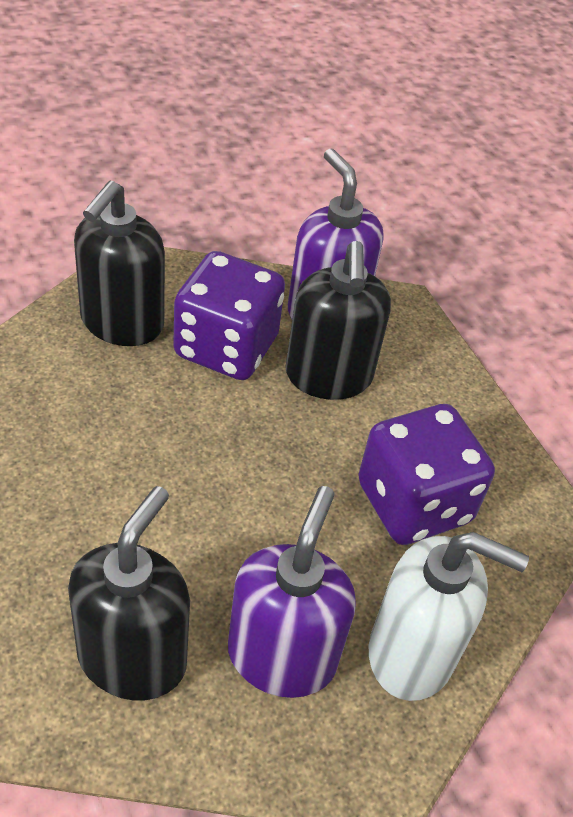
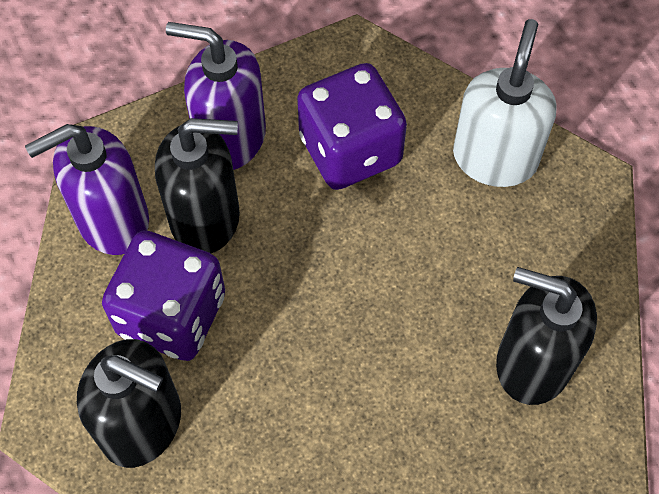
camera: 85 degrees left, 15 degrees up
purple soap dispenser [228,486,356,698] -> purple soap dispenser moved to [166,22,266,170]

